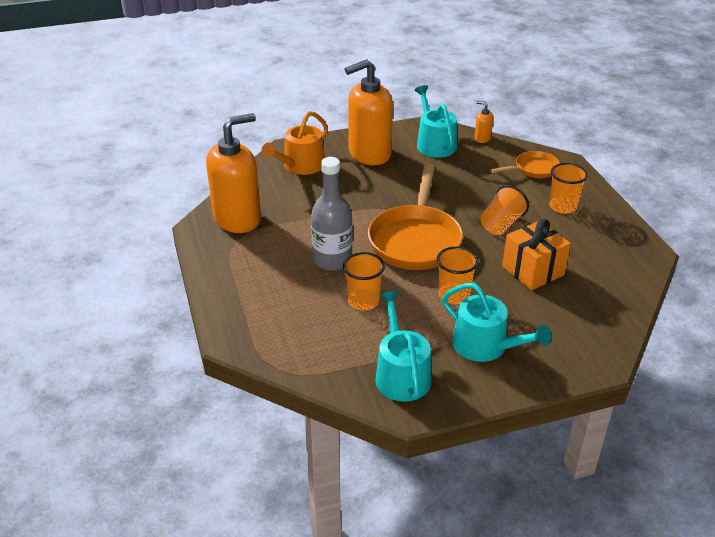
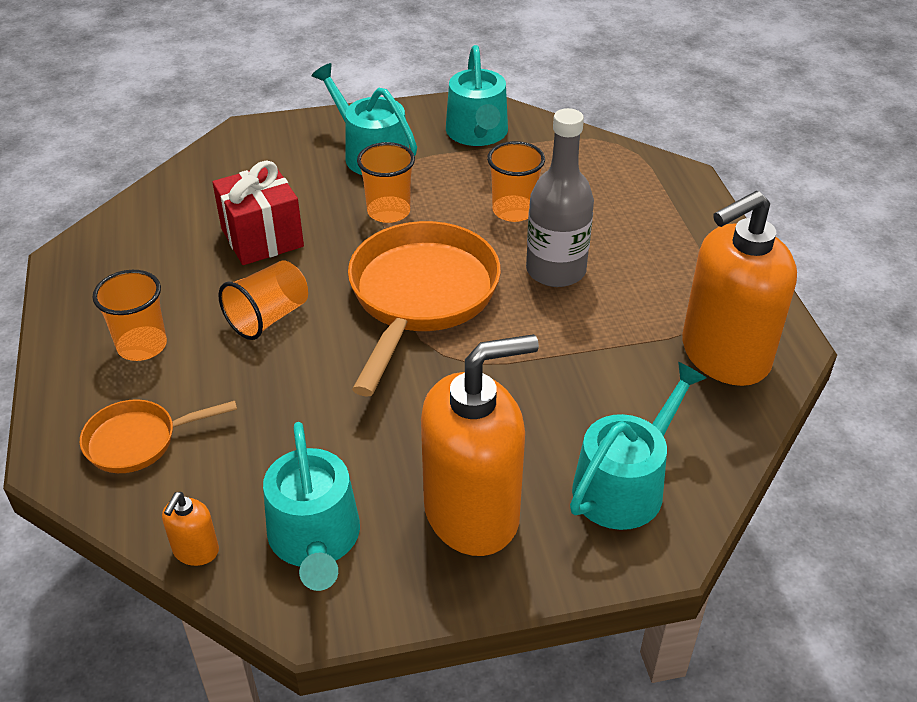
camera: 175 degrees left, 5 degrees up
orange watering can [261,111,328,175] -> turquoise watering can [570,362,706,530]
orange soap dispenser [475,101,493,143] -> orange soap dispenser turned 75 degrees clockwise [162,492,219,566]
orange gift [502,219,571,290] -> red gift [212,160,304,265]

